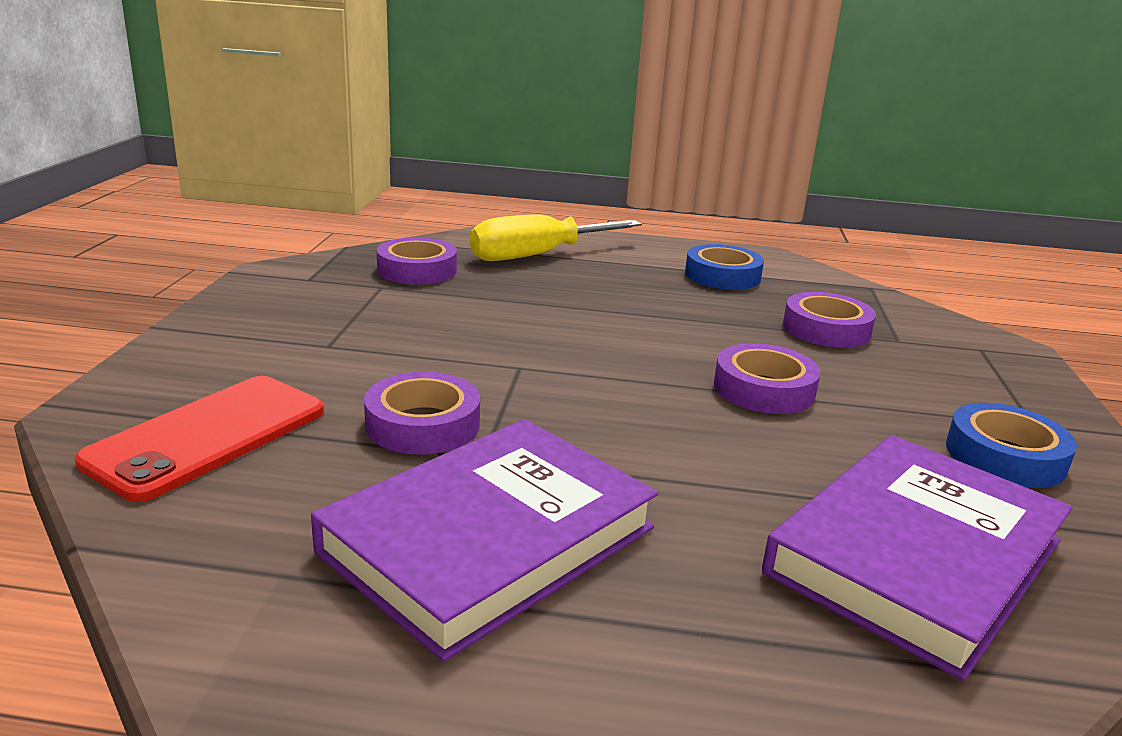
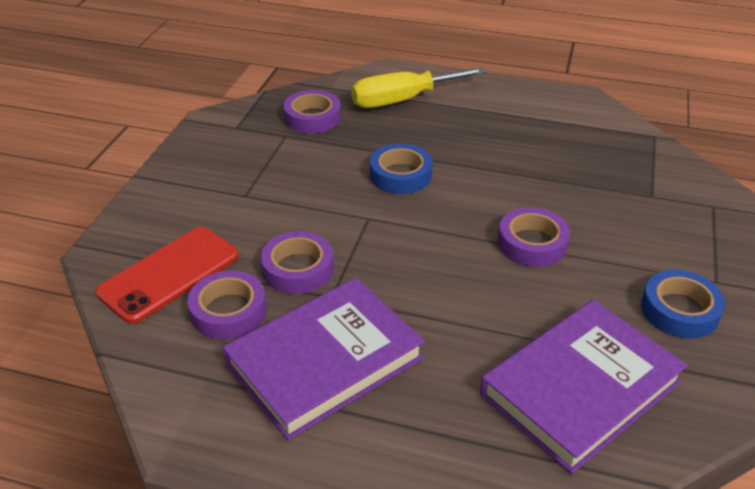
camera: 10 degrees right, 15 degrees up
blue tape [685,244,764,290] -> blue tape moved to [370,144,433,194]
purple tape [783,292,876,348] -> purple tape moved to [187,270,267,339]

